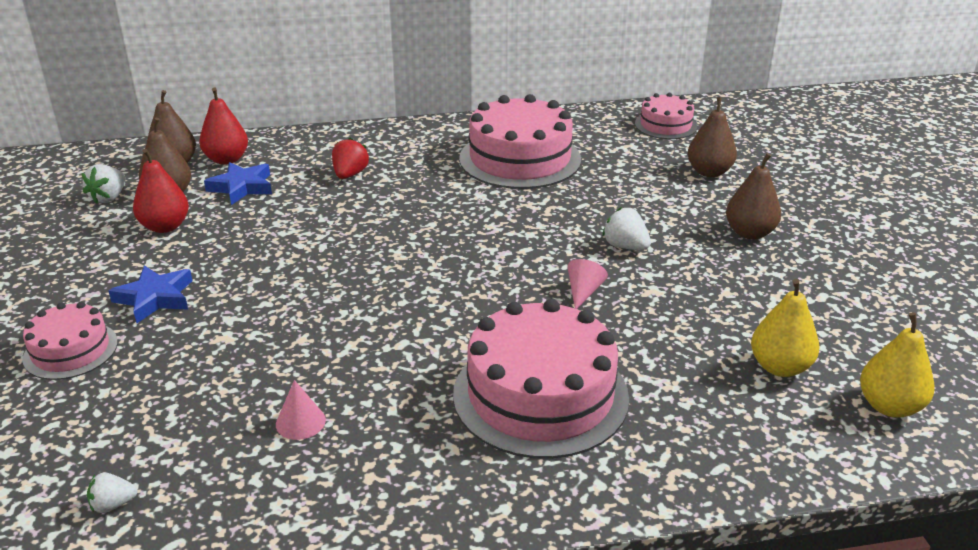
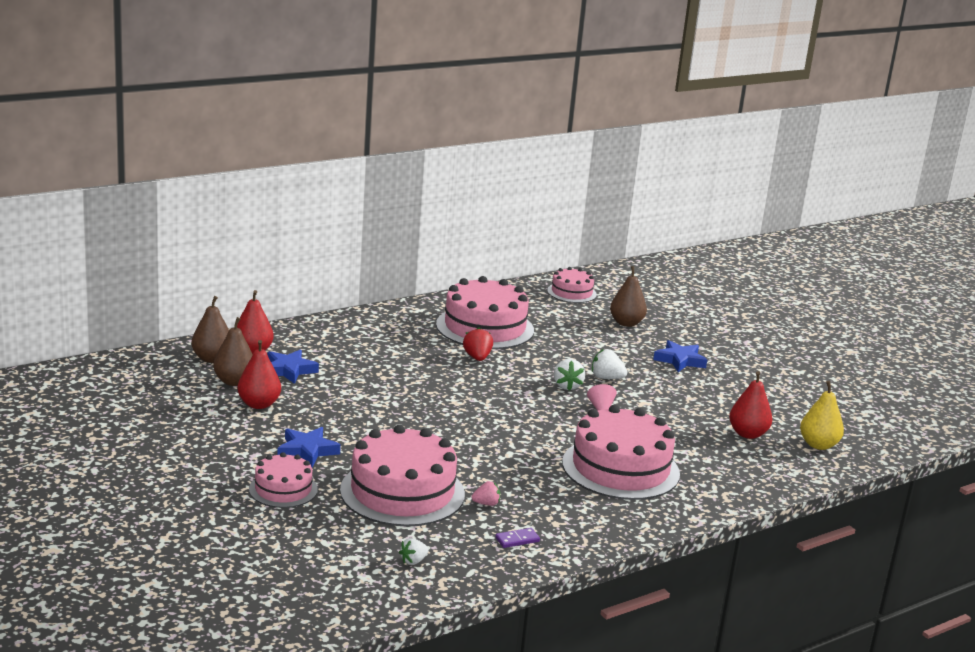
camera: 25 degrees left, 10 degrees down
white strawberry [82,164,126,204] -> white strawberry moved to [554,359,585,391]
pink cone [276,380,326,440] -> pink strawberry [472,481,500,506]
red strawberry [332,138,369,179] -> red strawberry moved to [463,327,493,361]
brown pear [726,153,781,240] -> blue star [653,340,707,372]
yellow pear [751,279,819,377] -> red pear [729,371,772,439]
none -> pink cake [340,425,465,527]
none -> purple domino [495,528,540,548]

